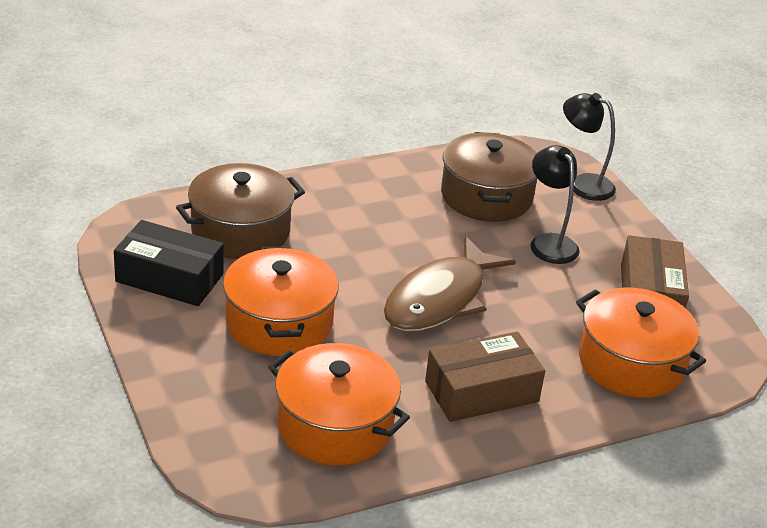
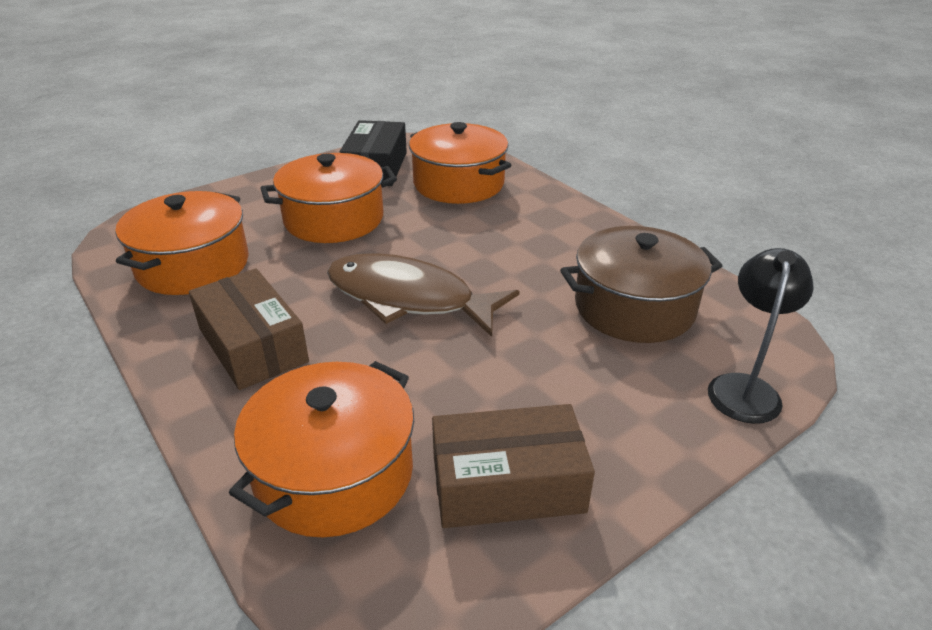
camera: 80 degrees right, 0 degrees up
brown pot [176,163,305,259] -> orange pot [409,122,511,204]
black lamp [530,145,580,264] -> none

